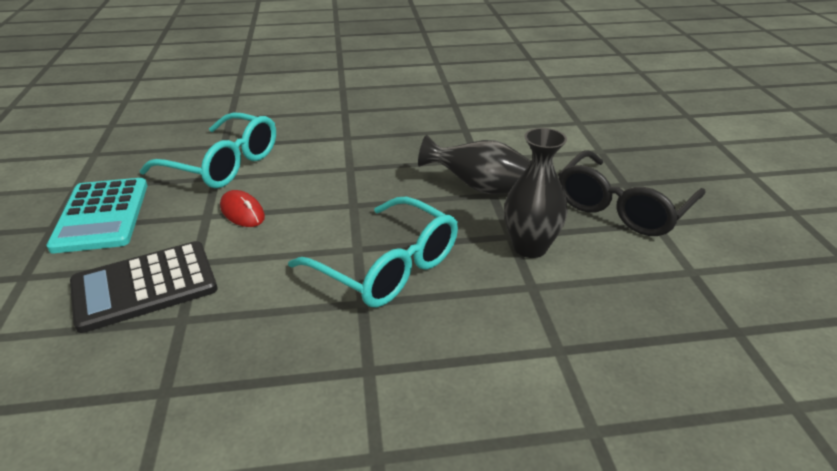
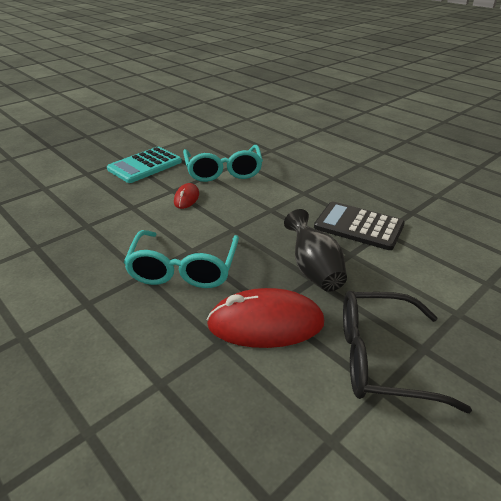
camera: 55 degrees right, 0 degrees up
black calculator [70,241,218,333] -> black calculator moved to [314,202,405,250]
black vase [504,128,568,258] -> red mouse [207,288,324,348]

